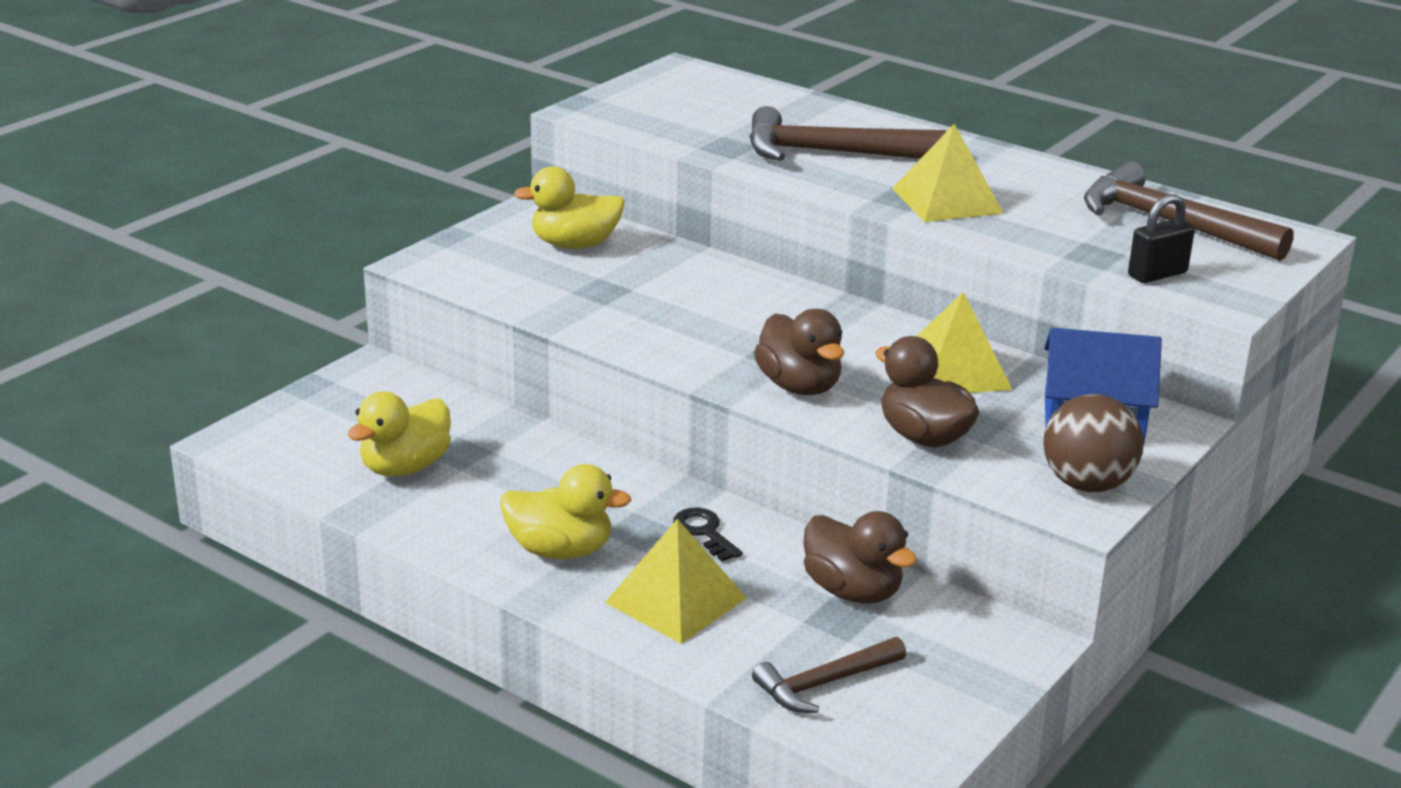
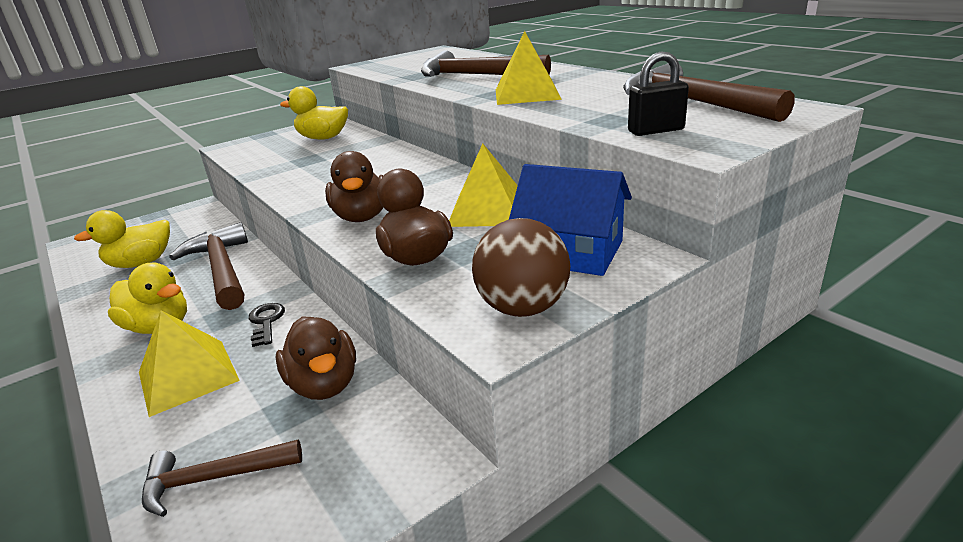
camera: 20 degrees right, 0 degrees up
none -> brown hammer [169,222,248,310]

